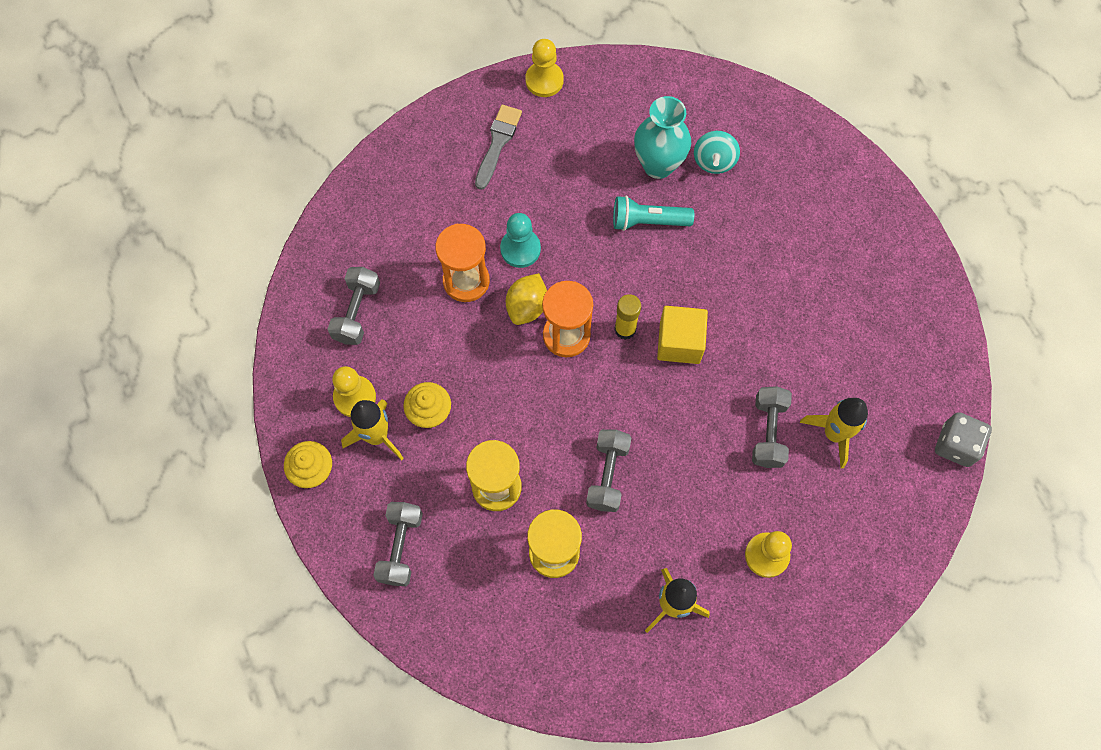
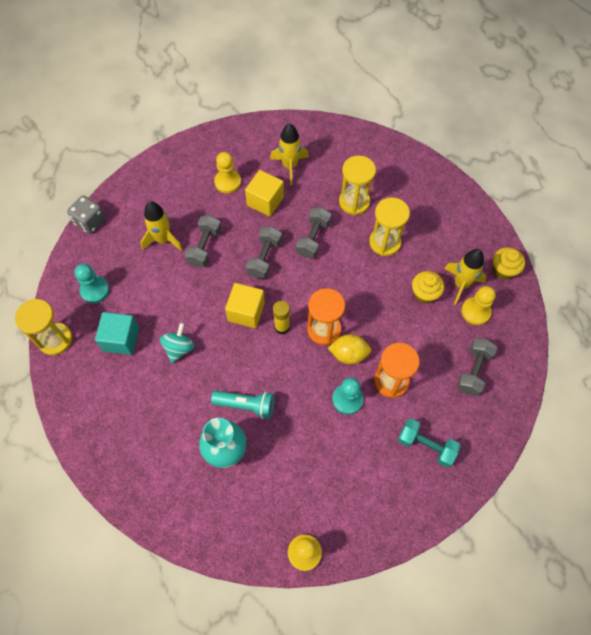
camera: 170 degrees left, 5 degrees down
grey dumbbell [373,502,423,586] -> grey dumbbell moved to [246,226,282,279]
grey brush [475,105,522,190] -> none
yellow lemon [506,273,547,325] -> yellow lemon turned 60 degrees clockwise [328,334,372,364]
turquoise spinning top [694,131,740,174] -> turquoise spinning top moved to [160,323,194,363]
none -> yellow hourglass [15,299,72,355]
none -> turquoise pawn [74,264,110,303]
none -> turquoise cube [95,312,139,355]
none -> yellow cube [245,170,284,217]
none -> turquoise dumbbell [398,418,461,468]

